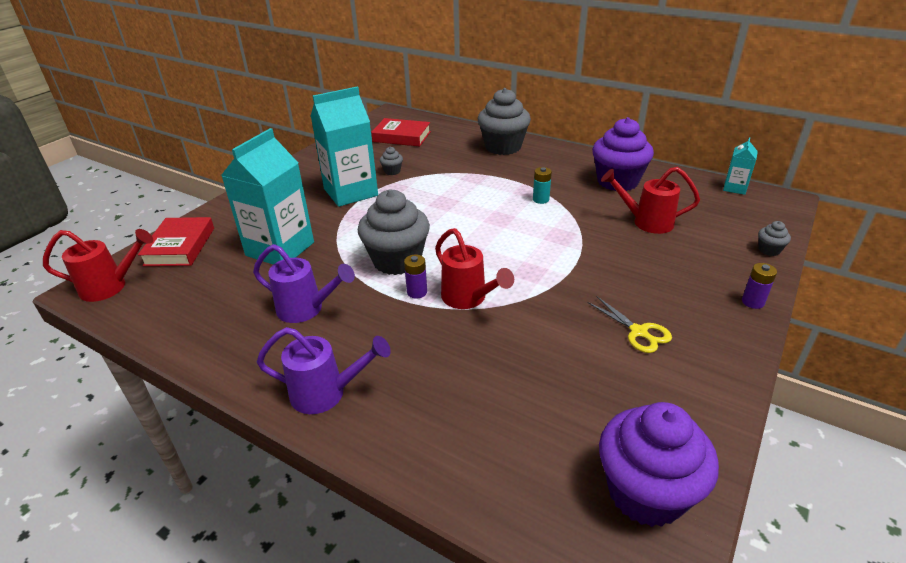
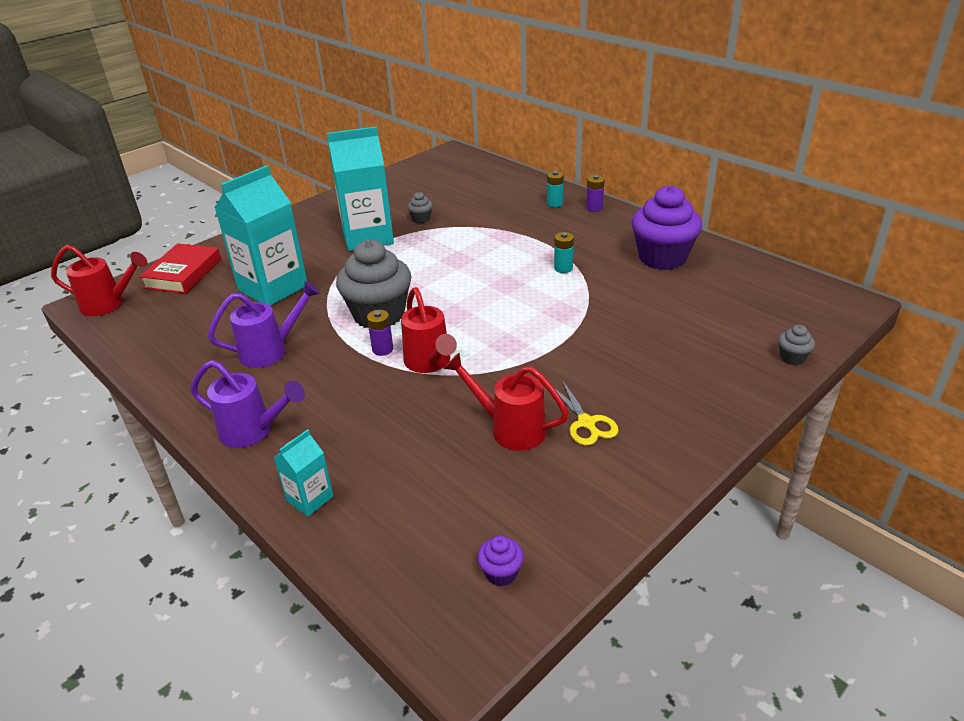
camera: 15 degrees right, 0 degrees up
purple watering can [253,244,355,323] -> purple watering can turned 60 degrees counterclockwise [208,281,320,368]
red book [371,118,431,147] -> none
grey cupcake [478,88,531,155] -> turquoise battery [547,171,564,207]
purple cupcake [599,402,719,527] -> purple cupcake [477,535,524,586], size x0.42
red watering can [601,167,700,234] -> red watering can moved to [444,353,569,451]
turquoise carton [723,137,758,195] -> turquoise carton moved to [273,429,334,516]
purple battery [742,263,777,309] -> purple battery moved to [586,175,605,212]

